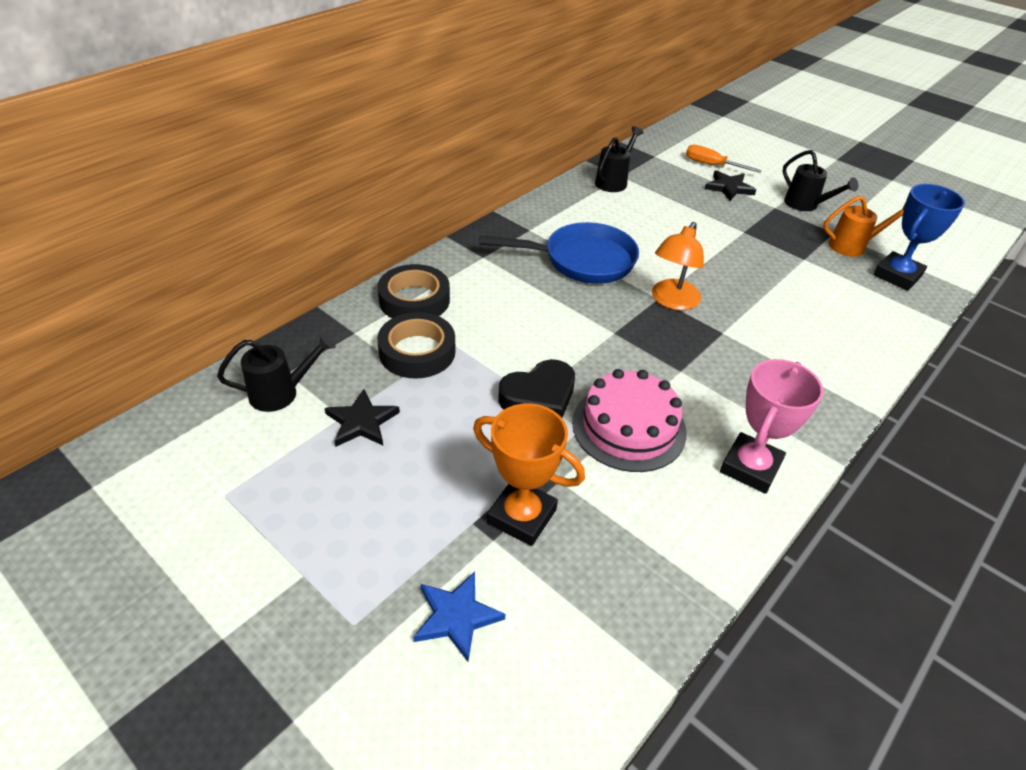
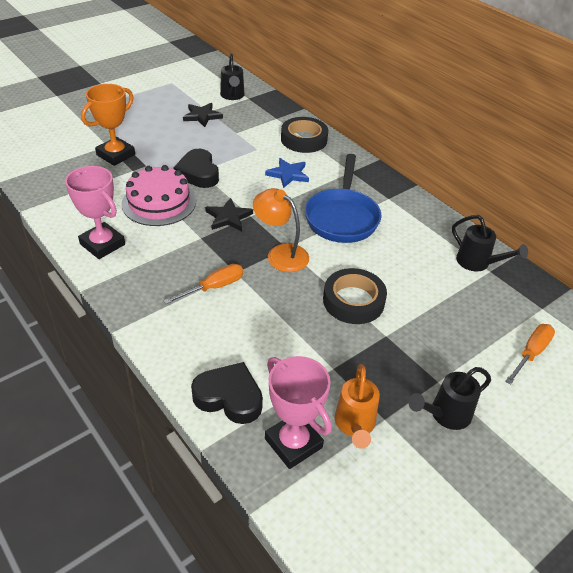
camera: 100 degrees right, 0 degrees up
black tape [377,312,455,379] -> black tape moved to [323,268,387,324]
blue star [413,572,505,662] -> blue star moved to [265,158,309,188]
black star [704,170,756,201] -> black star moved to [205,198,253,231]
blue trophy [874,184,965,291] -> pink trophy [265,356,332,469]
none -> orange screwdriver [163,264,243,304]
none -> black heart [191,362,263,424]

